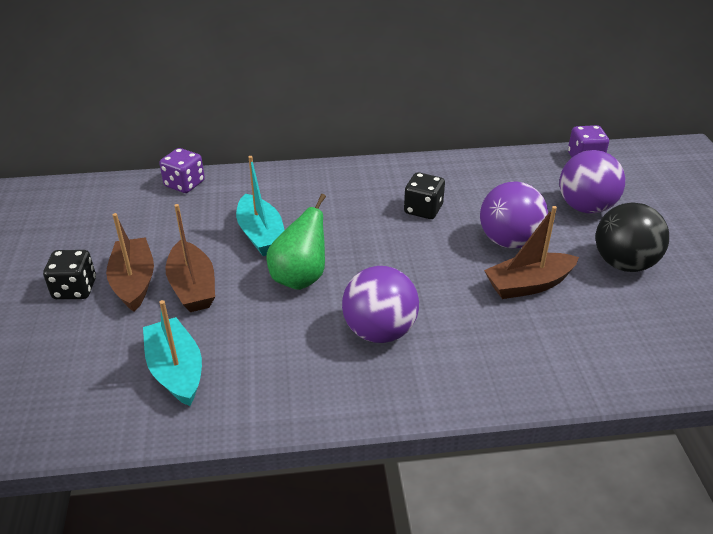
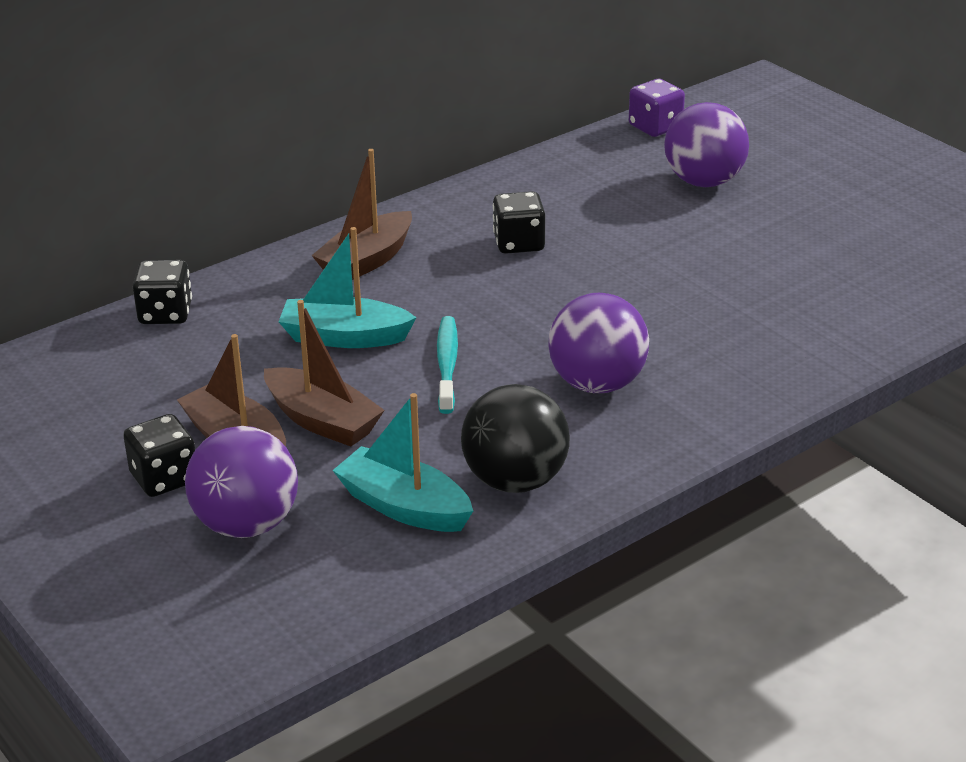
camera: 30 degrees left, 5 degrees down
purple dice [159,148,205,193] -> black dice [133,260,192,324]
turquoise boat [236,156,285,256] -> turquoise boat turned 150 degrees clockwise [278,227,417,348]
green pear [266,194,326,290] -> turquoise toothbrush [437,316,458,414]
purple ball [480,181,548,248] -> purple ball moved to [185,426,298,538]
brown boat [484,206,579,299] -> brown boat moved to [312,149,412,280]
black ball [595,202,669,272] -> black ball moved to [461,384,570,493]

